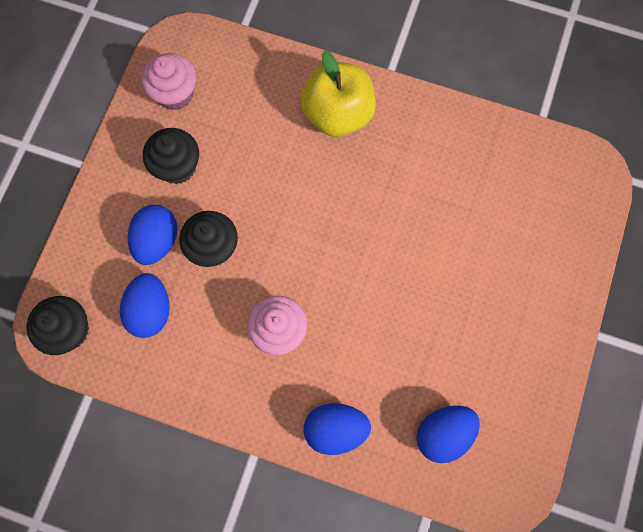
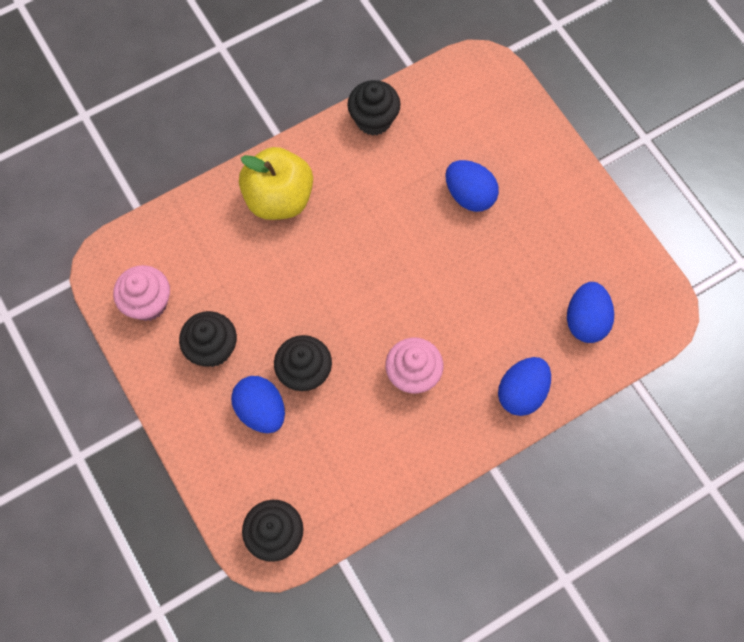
camera: 50 degrees left, 5 degrees down
blue egg [120,273,170,338] -> blue egg moved to [445,160,499,212]
none -> black cupcake [347,80,401,136]

